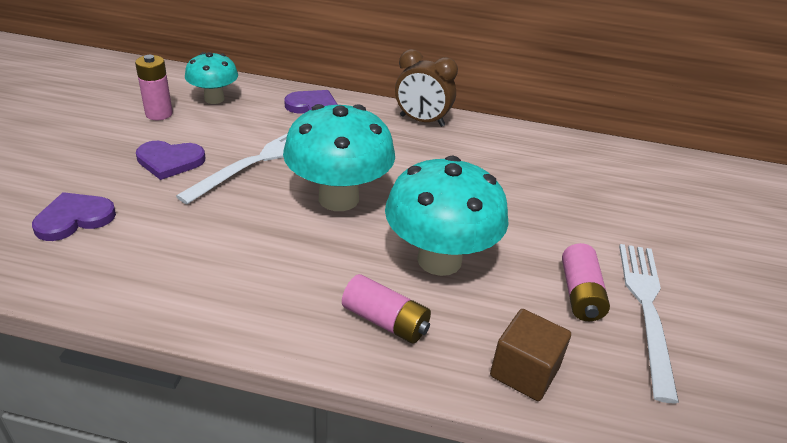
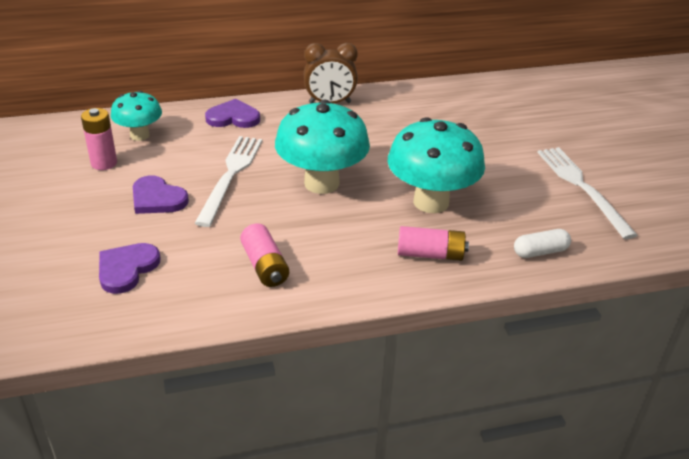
camera: 25 degrees left, 0 degrees up
purple heart [136,141,206,180] -> purple heart turned 60 degrees clockwise [133,175,189,214]
brown cube [490,309,571,401] -> white capsule [514,229,571,258]
pink battery [562,243,610,321] -> pink battery moved to [240,223,289,287]

